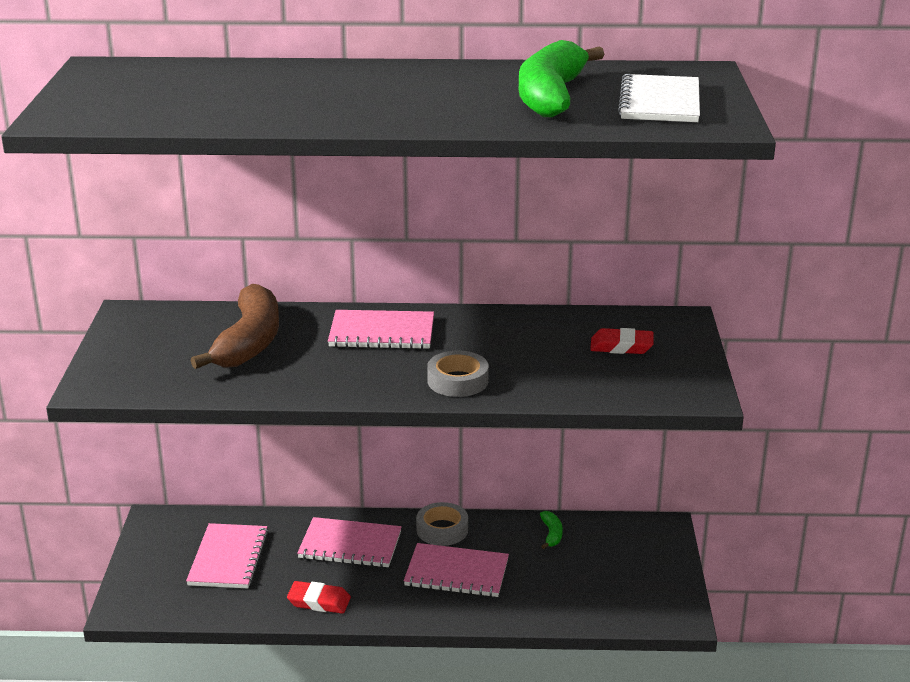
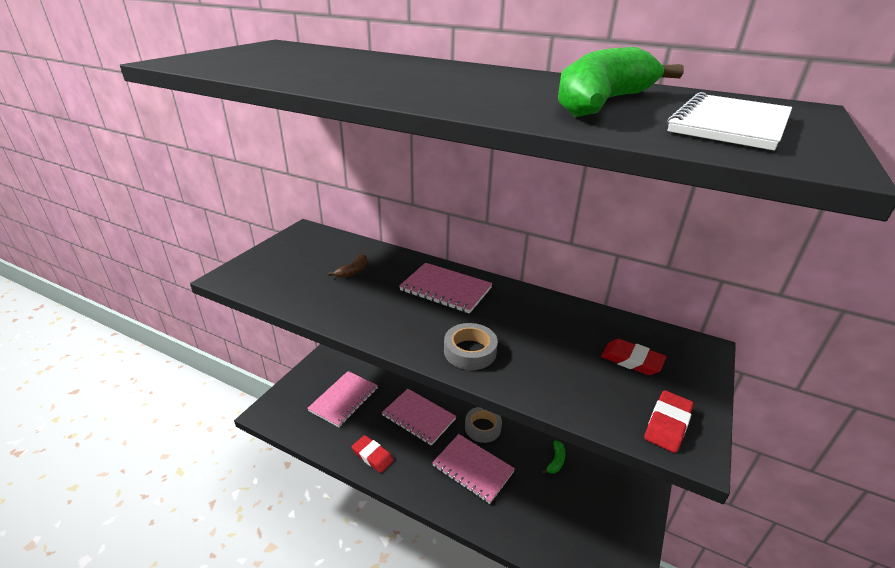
camera: 25 degrees right, 5 degrees up
brown banana [190,284,279,369] -> brown banana [328,254,367,278], size x0.41
none -> red eraser [644,390,694,453]

